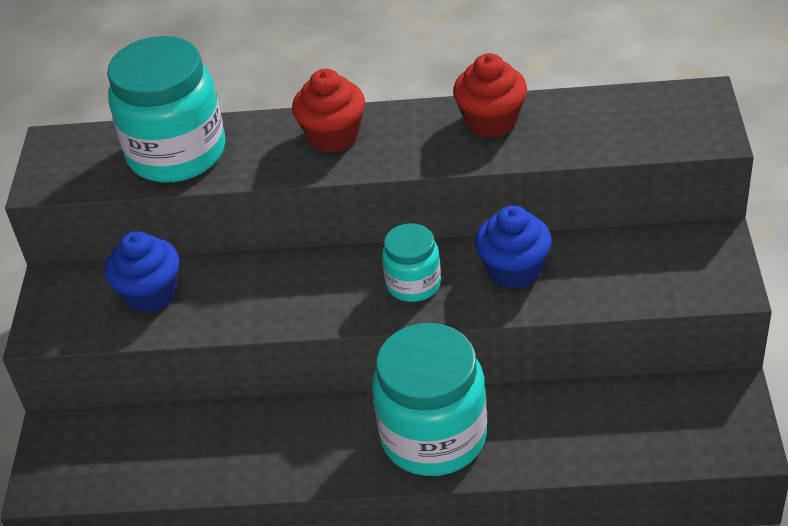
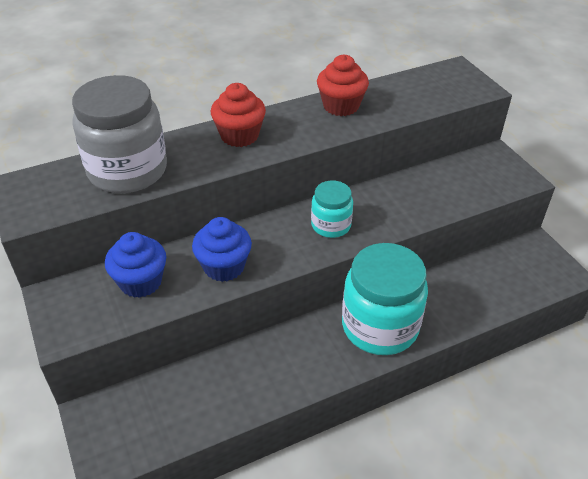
camera: 30 degrees left, 0 degrees up
turquoise jar [107,36,225,182] -> grey jar [72,75,167,193]
blue cupcake [475,205,552,289] -> blue cupcake moved to [192,217,252,282]

